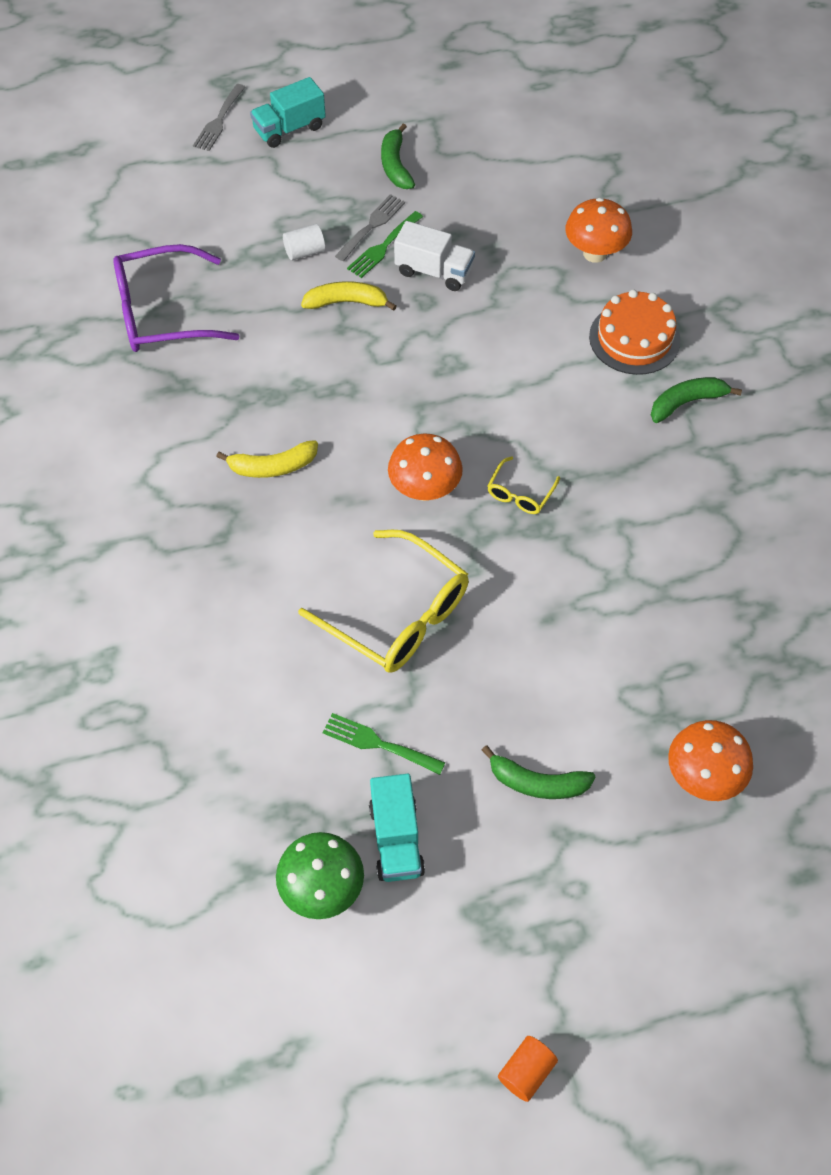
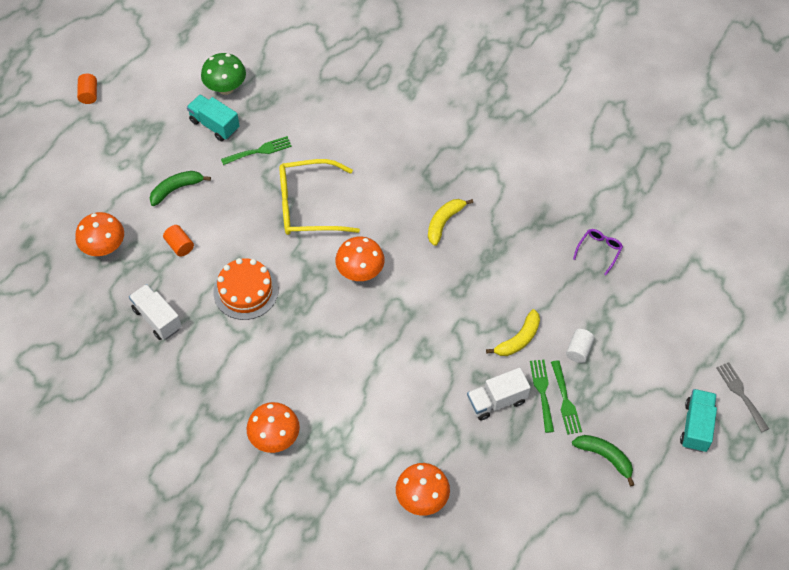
camera: 135 degrees right, 0 degrees up
purple glasses [113,244,240,352] -> purple glasses [573,229,623,275], size x0.47
grey fork [335,194,405,261] -> green fork [551,360,582,435]
yellow glasses [488,456,560,514] -> none
orange cake [589,290,681,375] -> orange cake moved to [213,258,278,320]
green banana [651,377,742,423] -> orange mushroom [247,402,300,453]
none -> white truck [129,284,182,340]
none -> orange cylinder [163,225,194,257]

